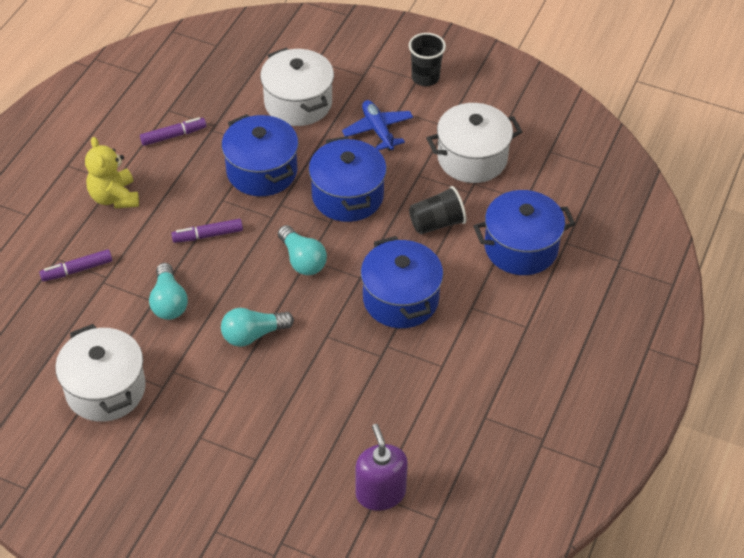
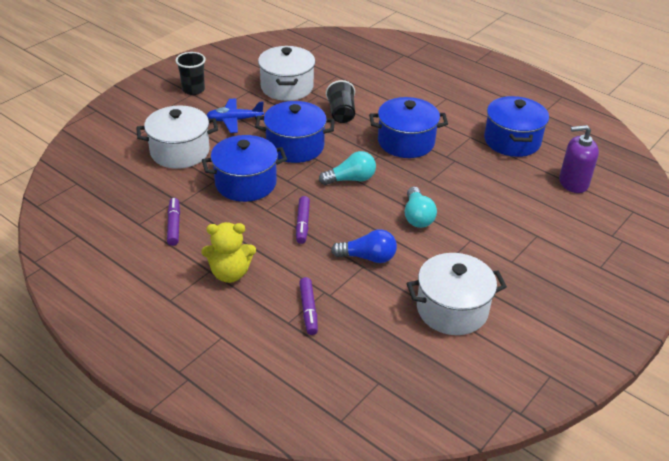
camera: 75 degrees left, 10 degrees down
turquoise light bulb [149,263,188,320] -> blue light bulb [331,229,397,263]
blue pot [474,190,575,275] -> blue pot moved to [484,96,549,157]

